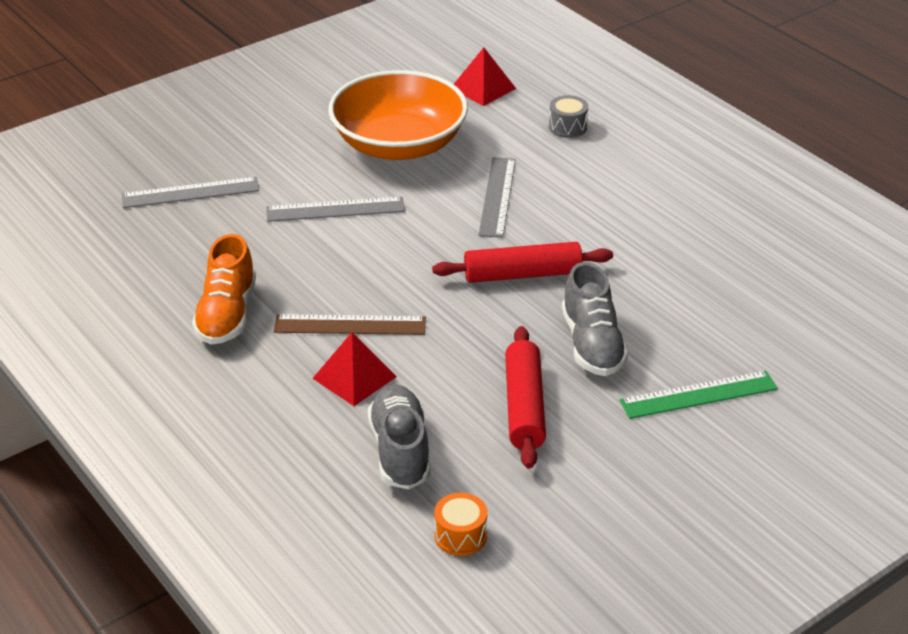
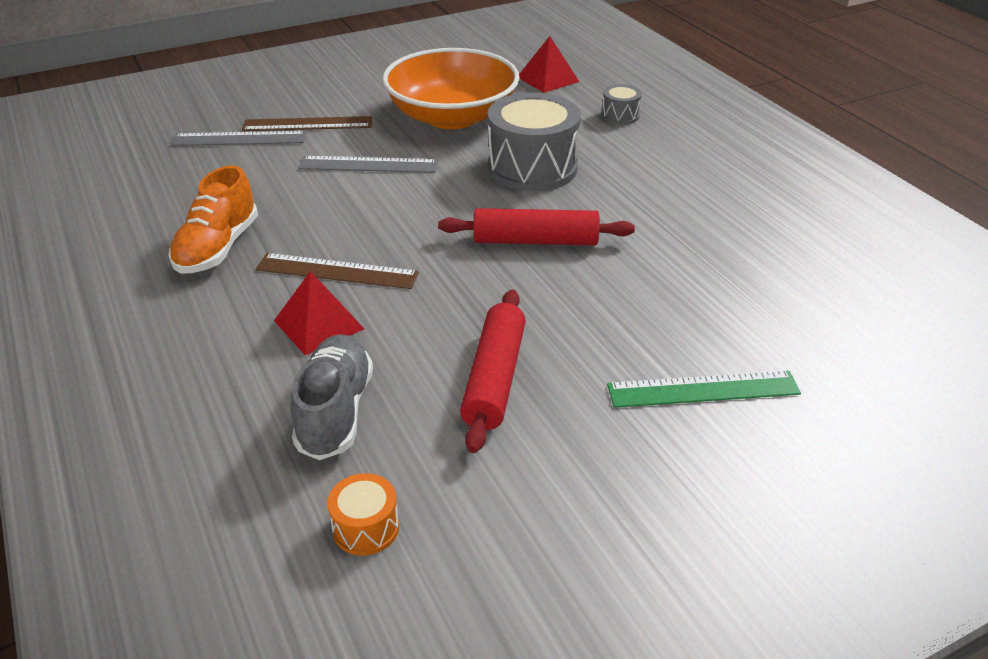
camera: 10 degrees right, 0 degrees up
grey ruler [479,157,516,238] -> grey drum [488,93,581,192]
grey shoe [562,262,628,376] -> none
none -> brown ruler [242,116,372,131]

